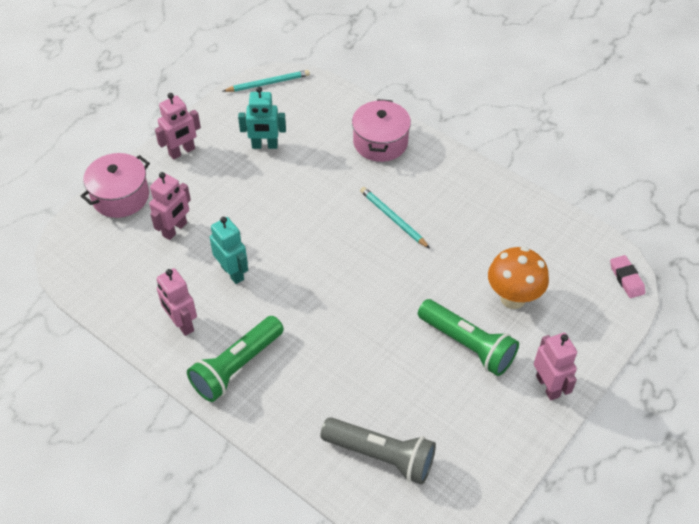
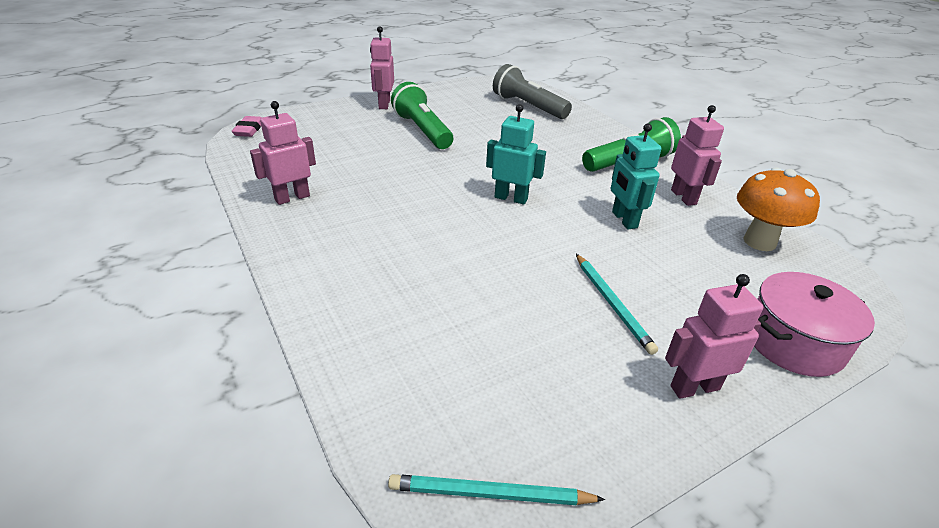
camera: 160 degrees left, 15 degrees down
pink robot [149,172,191,240] -> pink robot moved to [250,101,316,205]
turquoise robot [238,87,286,149] -> turquoise robot moved to [486,104,546,205]
pink pot [352,99,411,162] -> none
turquoise pencil [360,187,430,249] -> turquoise pencil moved to [576,254,658,355]
orange mushroom [488,247,549,309] -> orange mushroom moved to [737,167,820,251]

